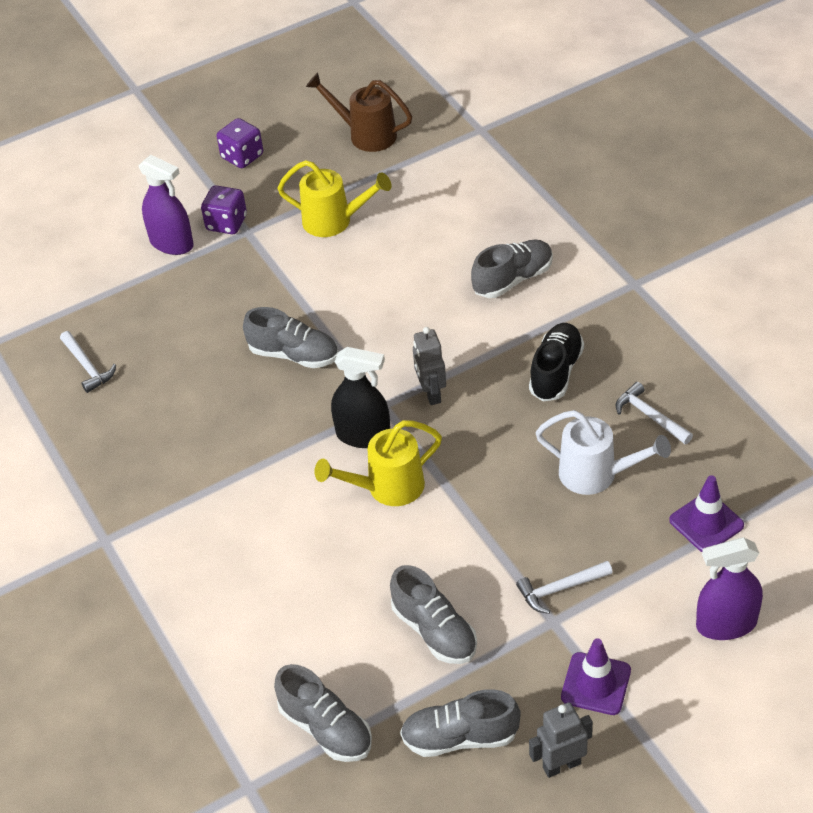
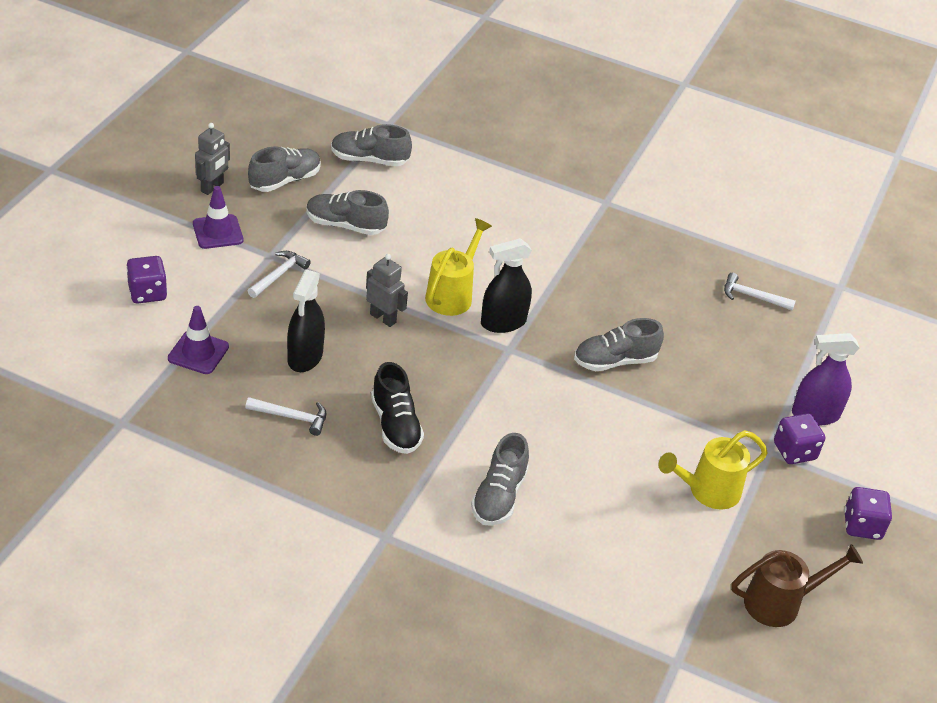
camera: 135 degrees right, 5 degrees down
grey robot [413,327,446,405] -> grey robot moved to [366,254,408,327]
white watering can [535,410,671,495] -> black spray bottle [287,270,325,372]
purple spray bottle [696,537,763,640] -> purple dice [126,256,167,304]

